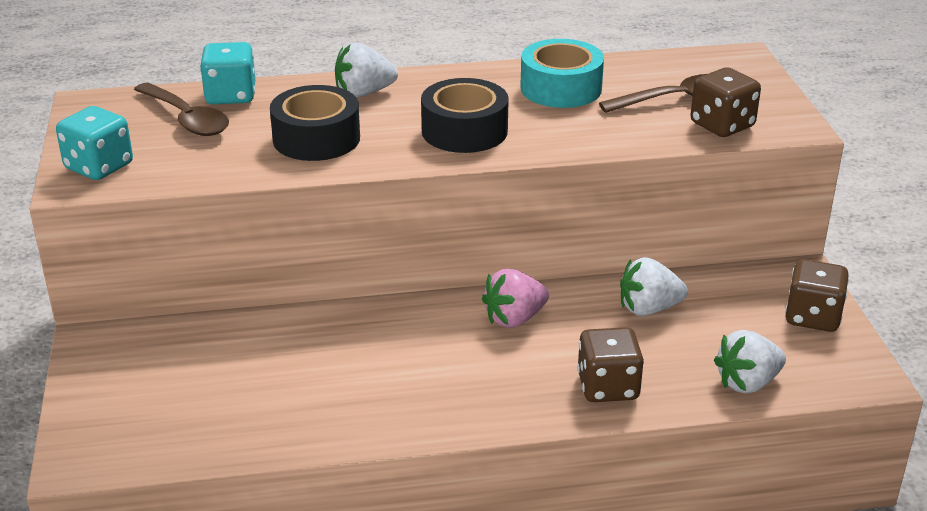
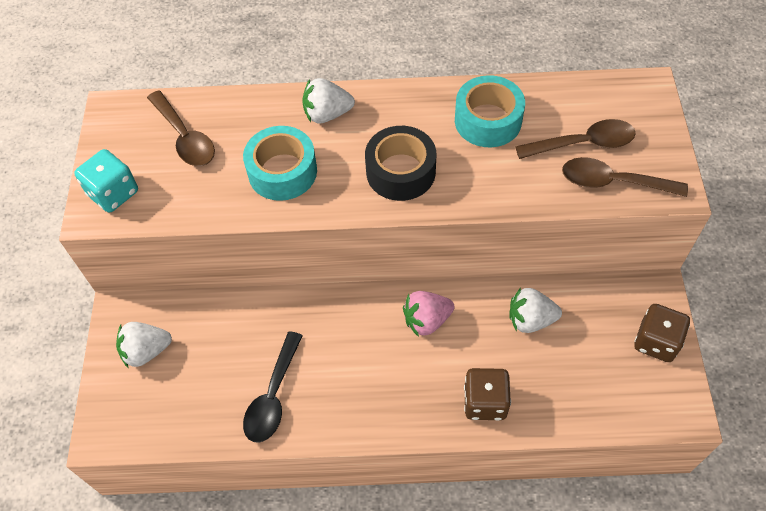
camera: 10 degrees right, 25 degrees up
turquoise dice [200,42,255,104] -> none
black tape [270,85,360,161] -> turquoise tape [243,126,317,201]
brown dice [690,67,761,137] -> brown spoon [562,157,688,197]
white strawberry [714,330,786,394] -> white strawberry moved to [116,322,172,368]
none -> black spoon [243,331,303,443]

